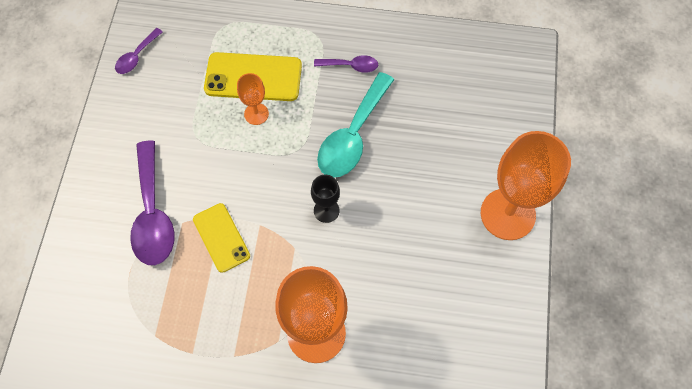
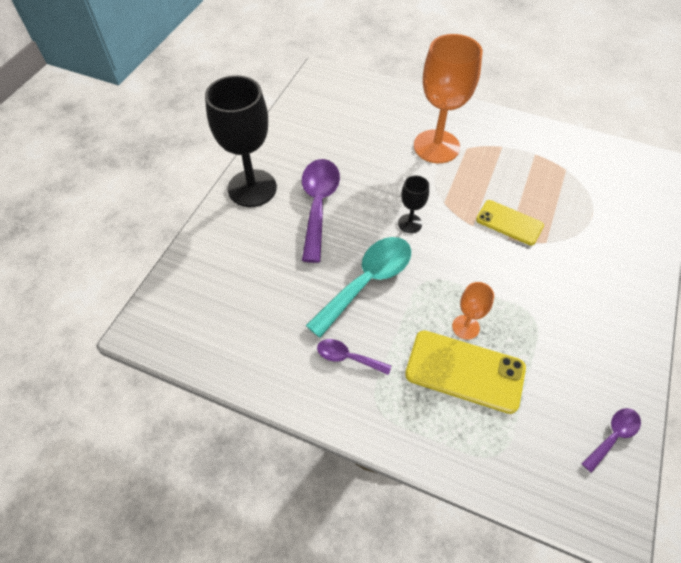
camera: 165 degrees left, 10 degrees down
purple spoon [130,140,175,265] -> purple spoon moved to [302,159,340,263]
yellow phone [193,203,250,273] -> yellow phone turned 45 degrees counterclockwise [476,200,544,245]
orange goblet [481,131,571,240] -> black goblet [205,75,277,207]

